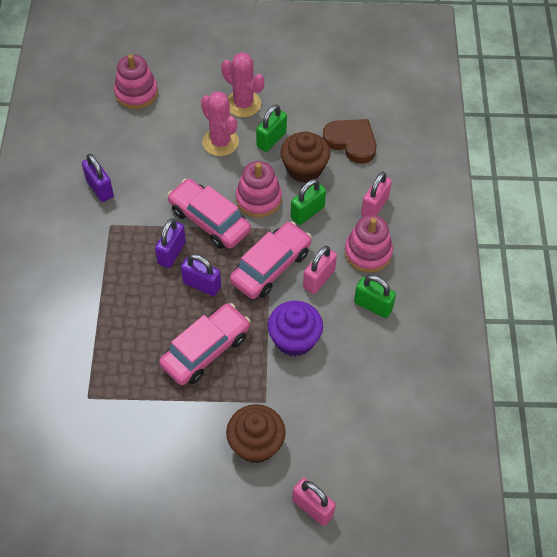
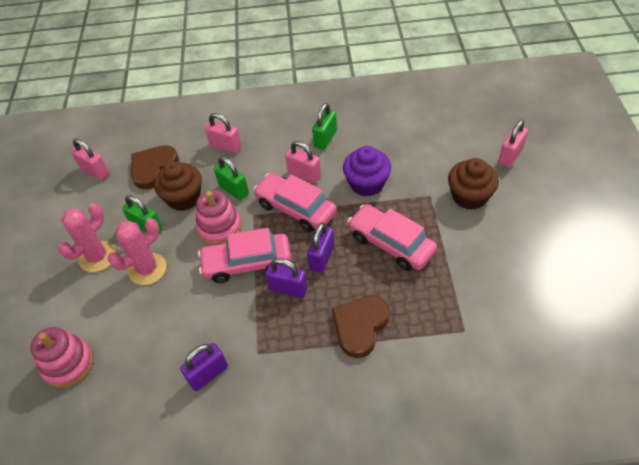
camera: 90 degrees left, 5 degrees down
pink car [167,179,251,249] -> pink car turned 45 degrees clockwise [198,228,291,283]
pink stacking toy [345,215,393,273] -> none
none -> pink padlock [71,138,109,180]
none -> brown heart [332,296,390,358]

